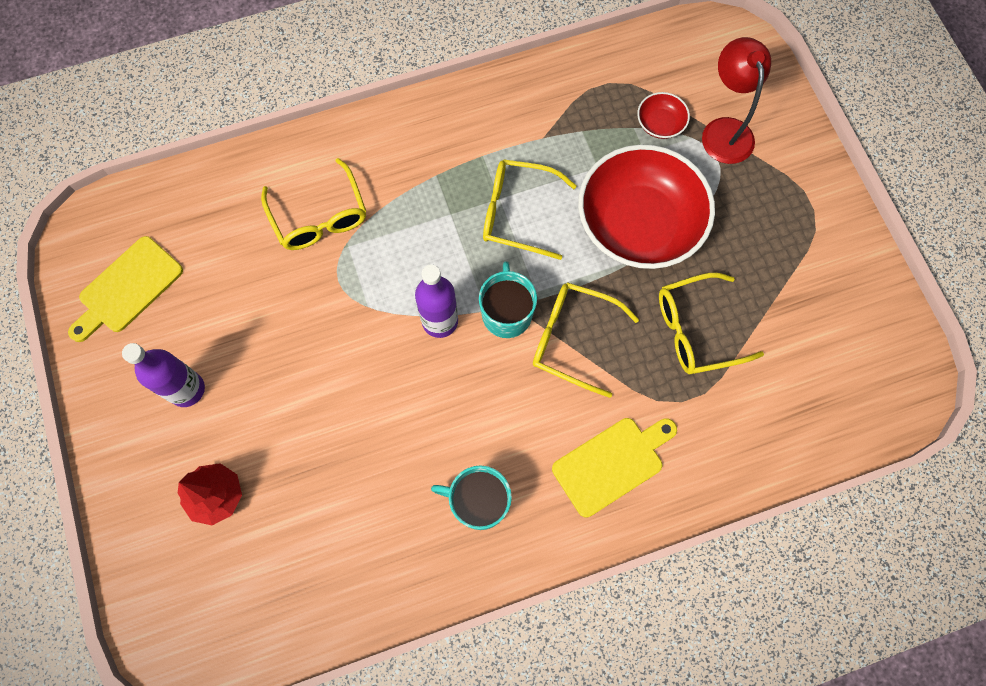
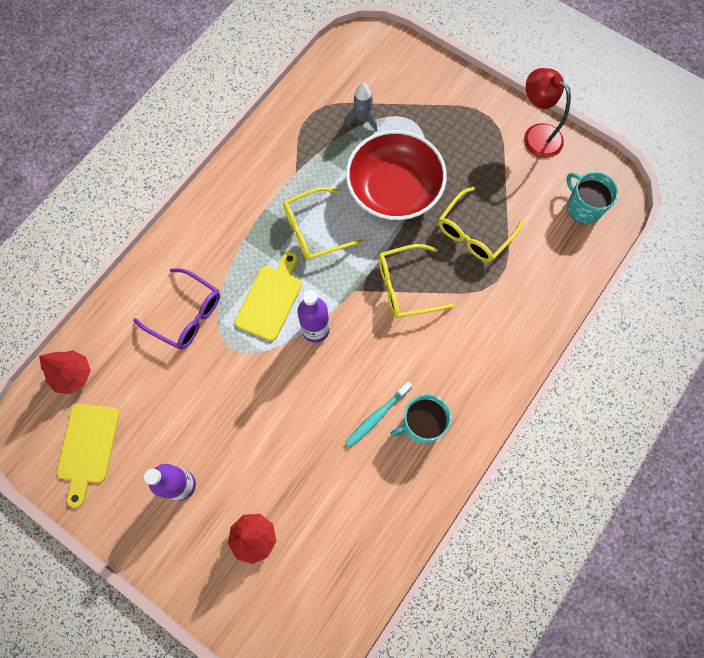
camera: 35 degrees left, 0 degrees up
yellow glasses [261,158,366,250] -> purple glasses [133,268,220,350]
turquoise mug [479,261,537,338] -> turquoise mug moved to [566,172,618,224]
yellow cutting board [552,418,677,517] -> yellow cutting board moved to [235,252,302,341]
red bowl [637,92,690,139] -> grey rocket [344,83,377,131]
red lamp [702,37,771,164] -> red lamp moved to [524,68,571,158]
none -> red tree [39,350,91,394]
none -> turquoise toothbrush [345,381,412,447]

